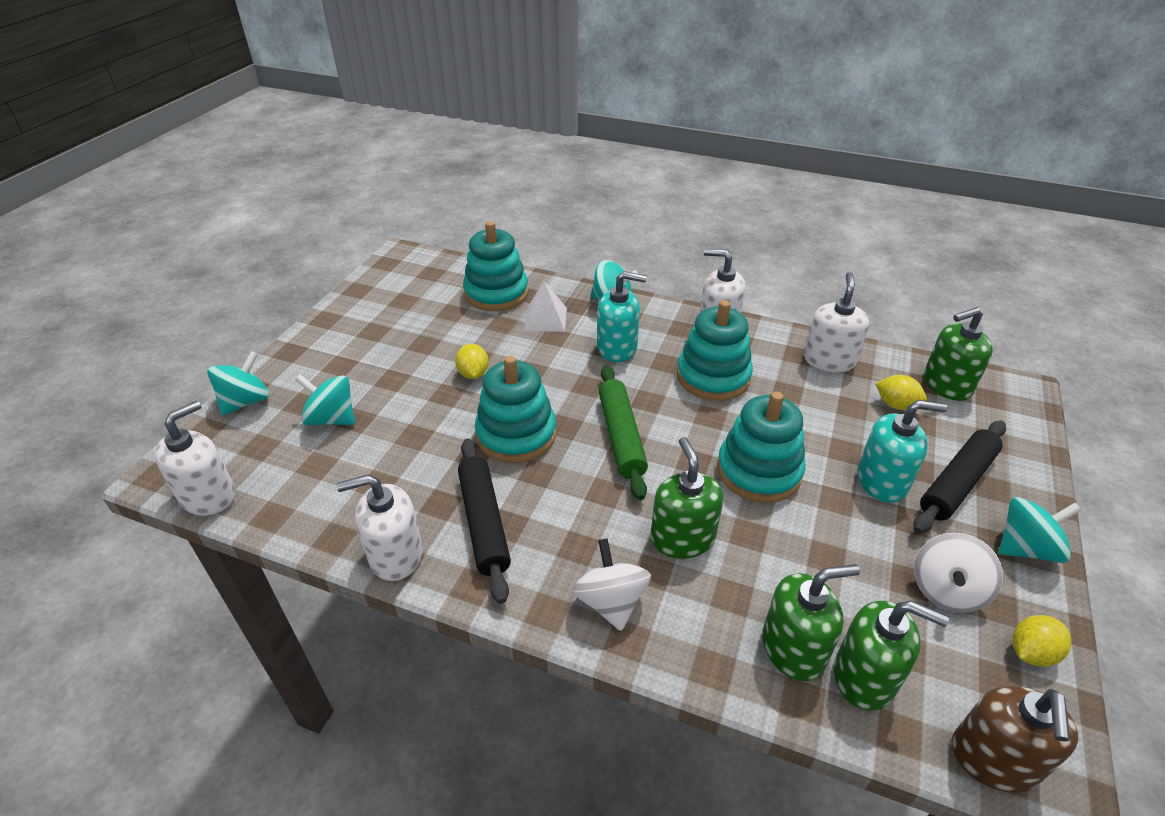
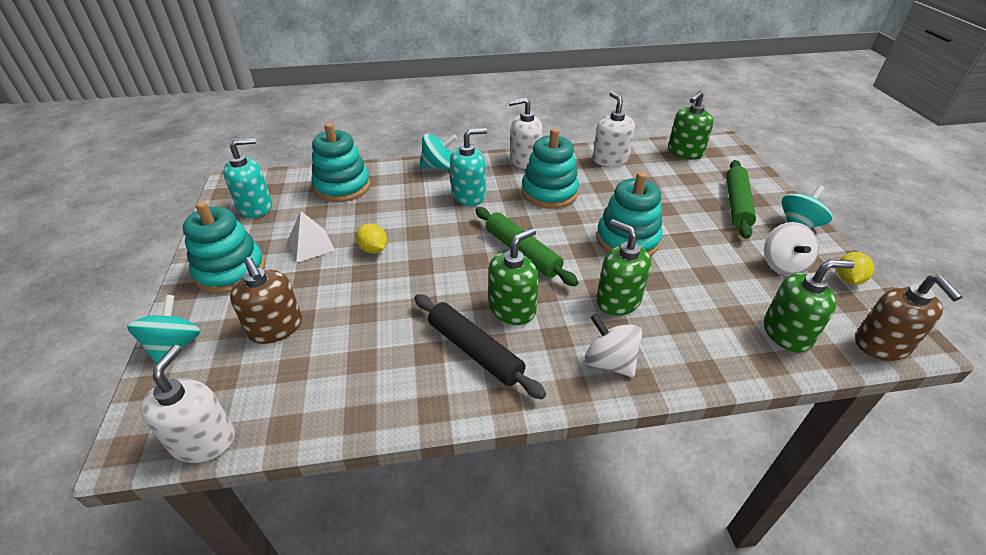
camera: 30 degrees left, 0 degrees up
turquoise spinning top [295,375,355,425] -> brown soap dispenser [230,257,302,344]
white soap dispenser [336,474,423,581] -> none
turquoise stacking toy [475,356,556,463] -> turquoise stacking toy moved to [183,201,265,294]
white pyramid [524,281,567,332] -> white pyramid moved to [287,211,335,263]
green soap dispenser [762,564,860,681] -> green soap dispenser moved to [488,228,539,325]
turquoise soap dispenser [857,400,948,503] -> turquoise soap dispenser moved to [223,138,272,218]
yellow lemon [875,375,927,410] -> none
black rolling pin [913,421,1006,534] -> green rolling pin [726,160,756,239]

